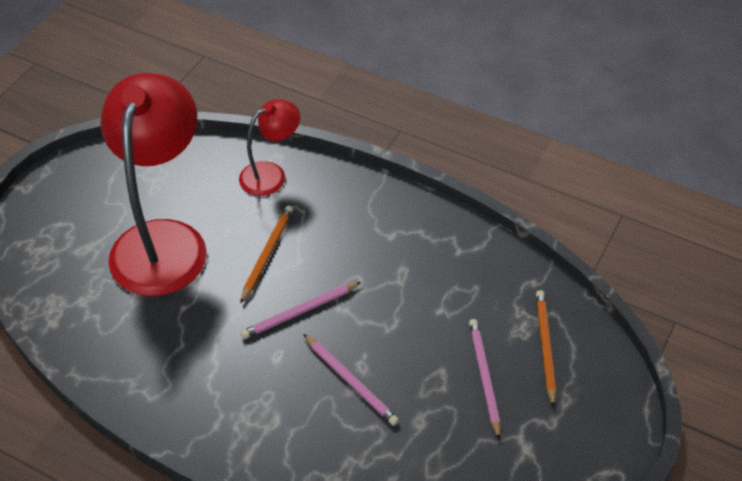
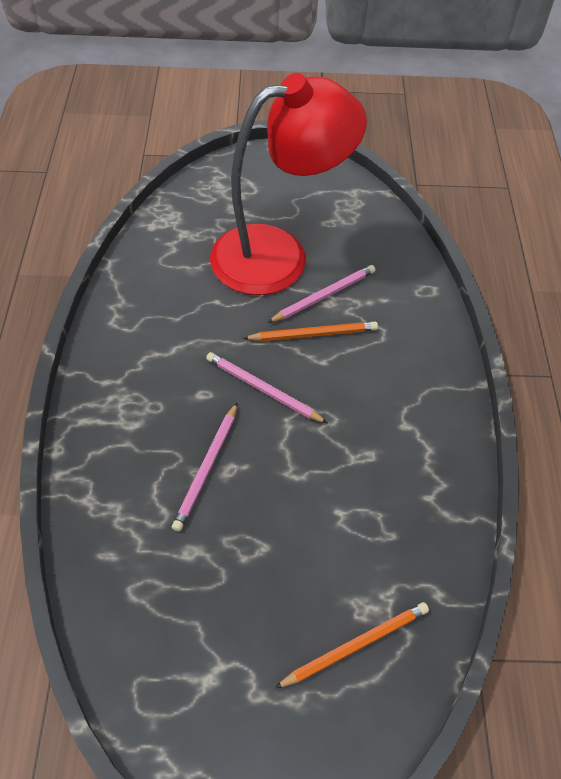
camera: 60 degrees right, 5 degrees up
red lamp [239,99,300,196] -> none
pink pencil [469,319,500,440] -> pink pencil moved to [268,265,375,323]

